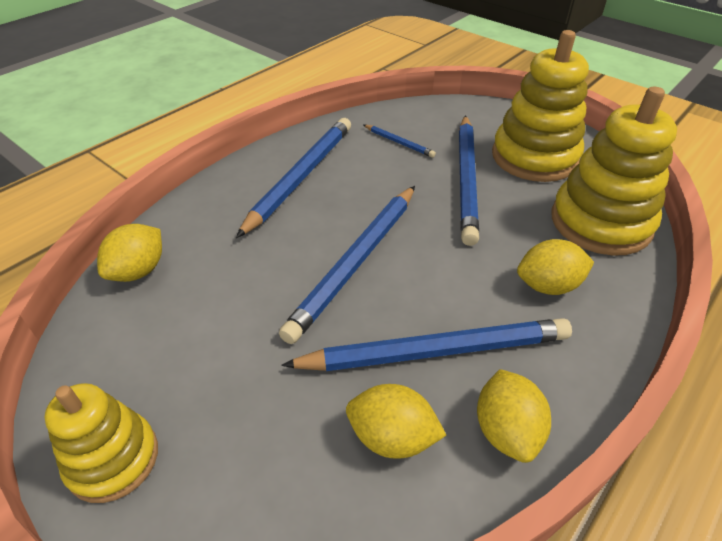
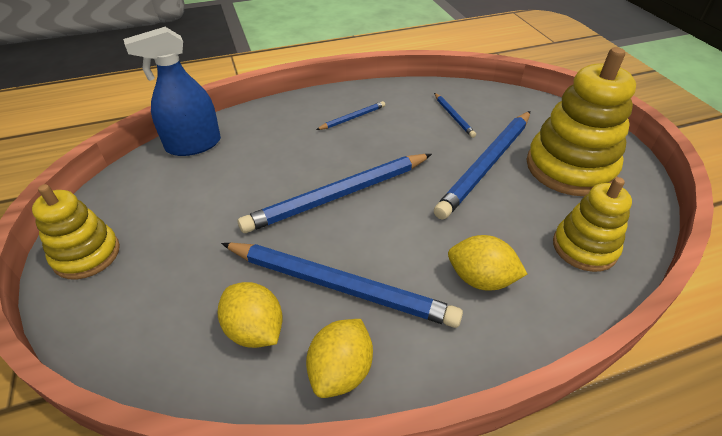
camera: 30 degrees right, 0 degrees up
yellow lemon [97,224,162,282] -> blue spray bottle [123,27,221,156]
blue pencil [236,118,351,238] -> blue pencil [316,101,385,130], size x0.45
yellow stacking toy [551,86,677,256] -> yellow stacking toy [553,177,632,272], size x0.61

